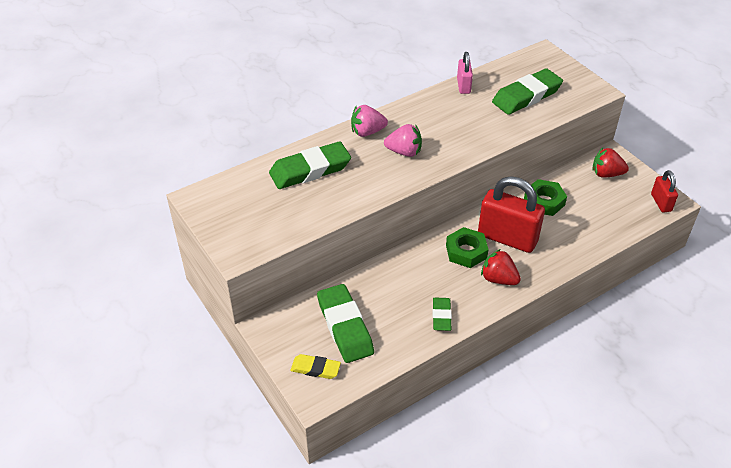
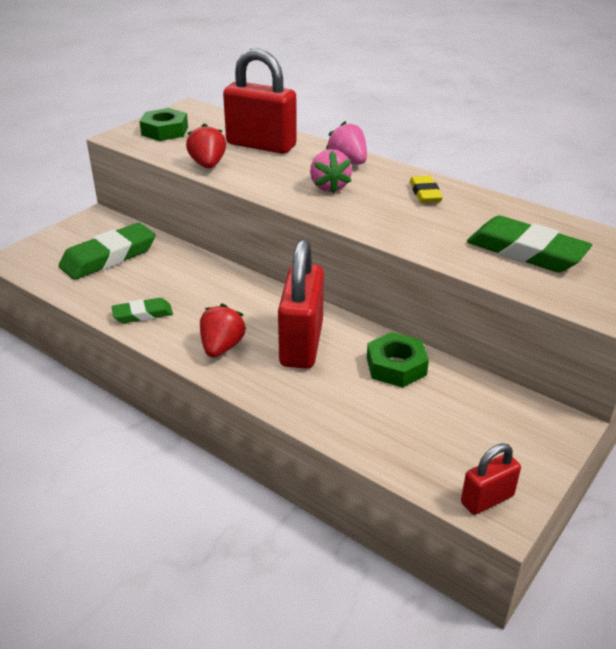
camera: 70 degrees right, 10 degrees down
green eraser [269,141,351,189] -> red padlock [223,48,297,154]
yellow eraser [290,354,341,379] -> yellow eraser moved to [410,176,443,203]
green nut [446,227,489,268] -> green nut moved to [140,108,188,141]
pink padlock [457,52,473,94] -> none
red strawberry [592,147,629,178] -> red strawberry moved to [186,123,226,169]

